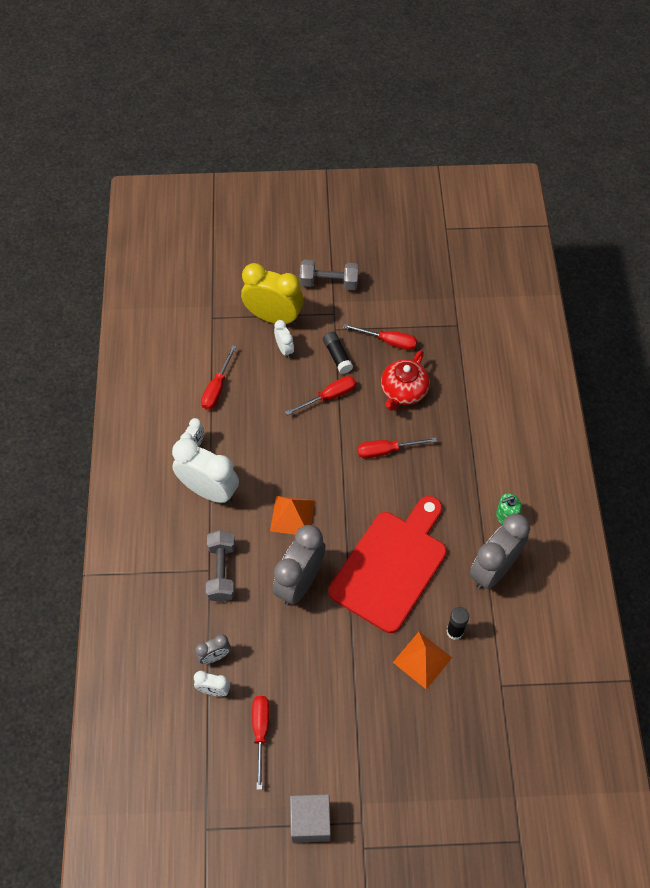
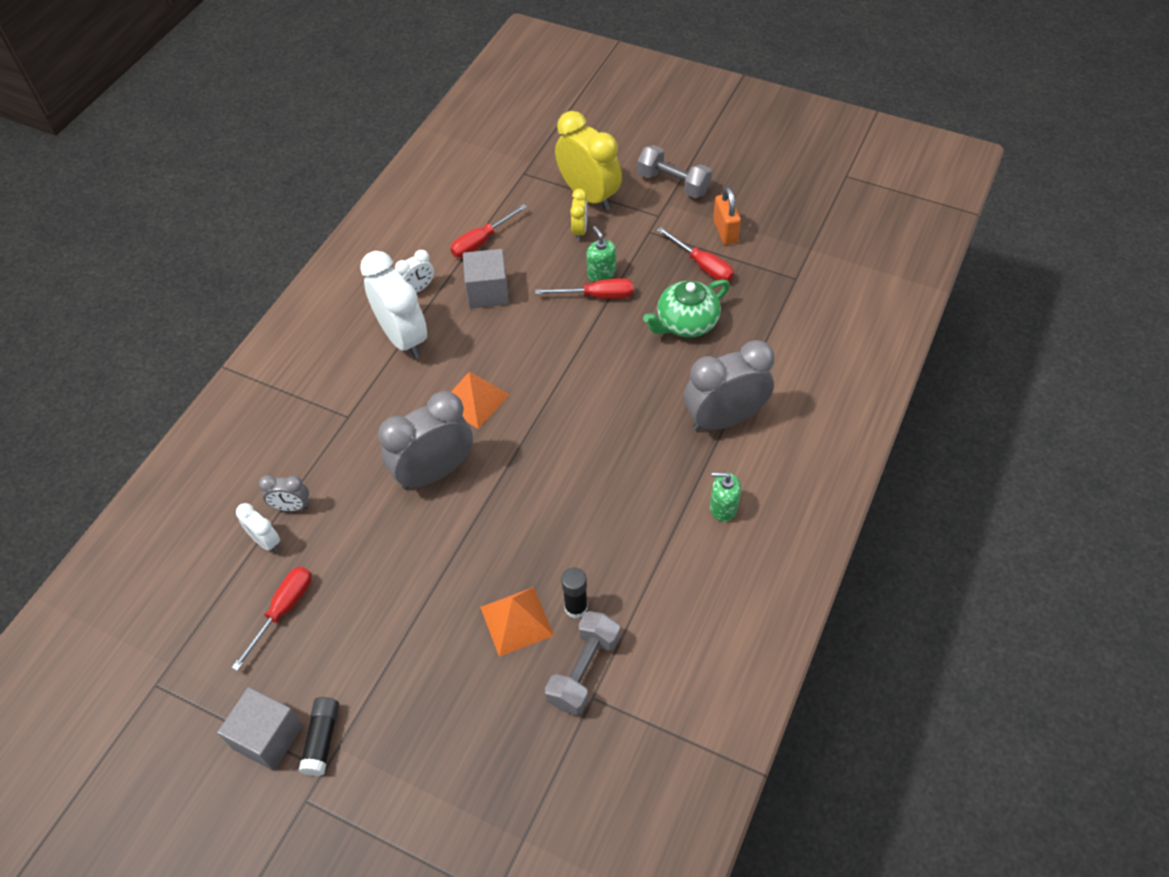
camera: 30 degrees right, 5 degrees down
grey dumbbell [206,530,235,602] -> grey dumbbell moved to [545,611,620,715]
white clock [274,320,294,358] -> yellow clock [570,189,587,241]
black glue stick [323,332,353,374] -> black glue stick moved to [299,697,339,776]
red cutting board [328,496,447,633] -> none
red screwdriver [358,437,437,458] -> none
red teapot [381,350,430,411] -> green teapot [643,279,730,338]
grey clock [470,514,530,589] -> grey clock moved to [684,340,774,431]
none -> grey cube [463,249,509,309]
none -> green soap dispenser [587,226,616,282]
none -> orange padlock [713,187,741,245]

